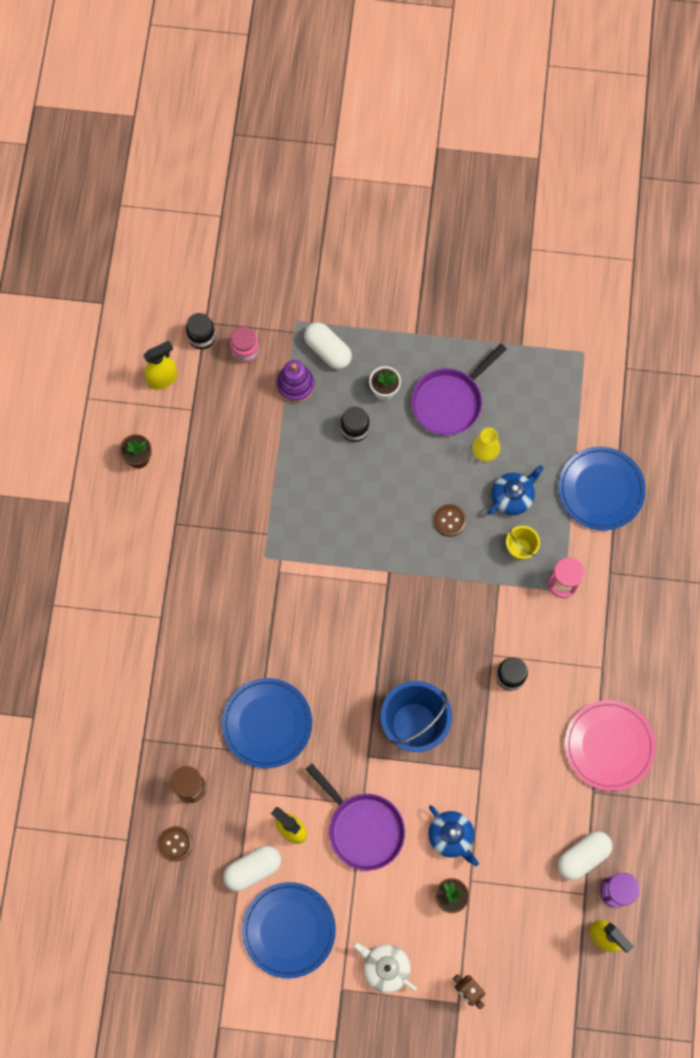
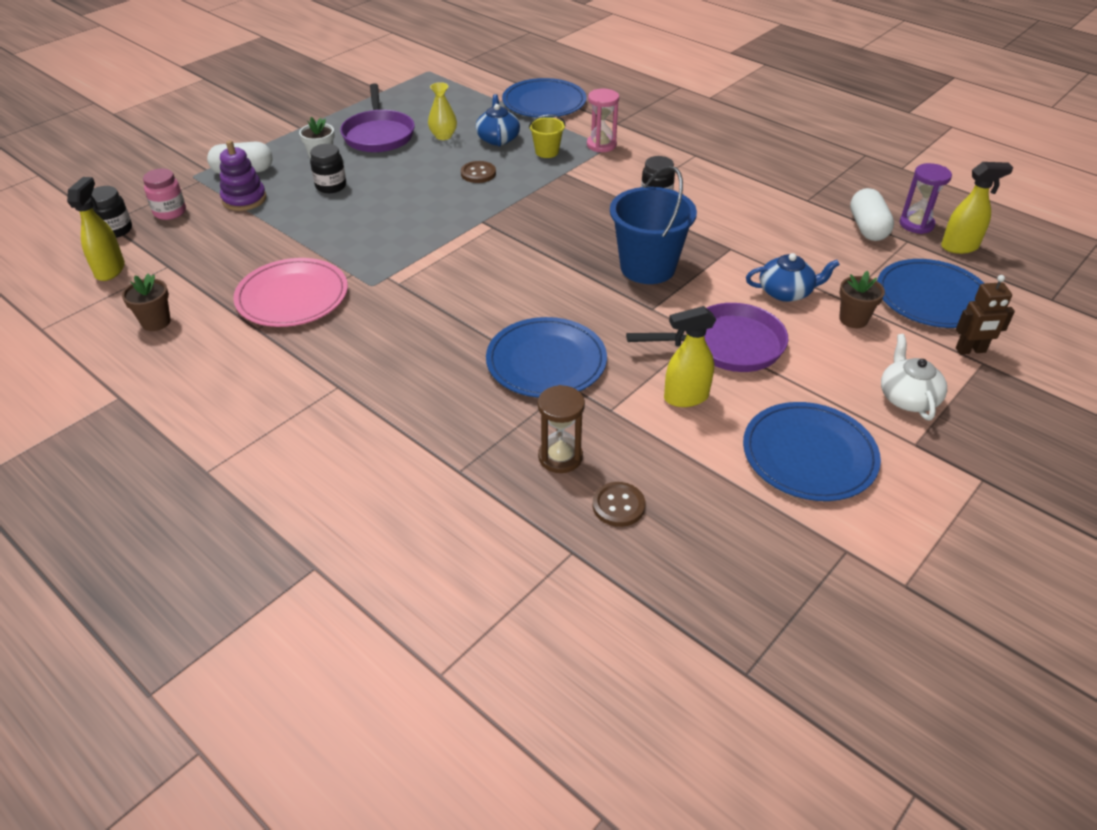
camera: 55 degrees left, 30 degrees down
white capsule [223,845,281,892] -> none
white teapot [353,942,417,993] -> white teapot turned 105 degrees clockwise [881,334,947,420]
pink plate [565,700,656,791] -> pink plate moved to [233,258,348,327]
none -> blue plate [877,259,984,328]

